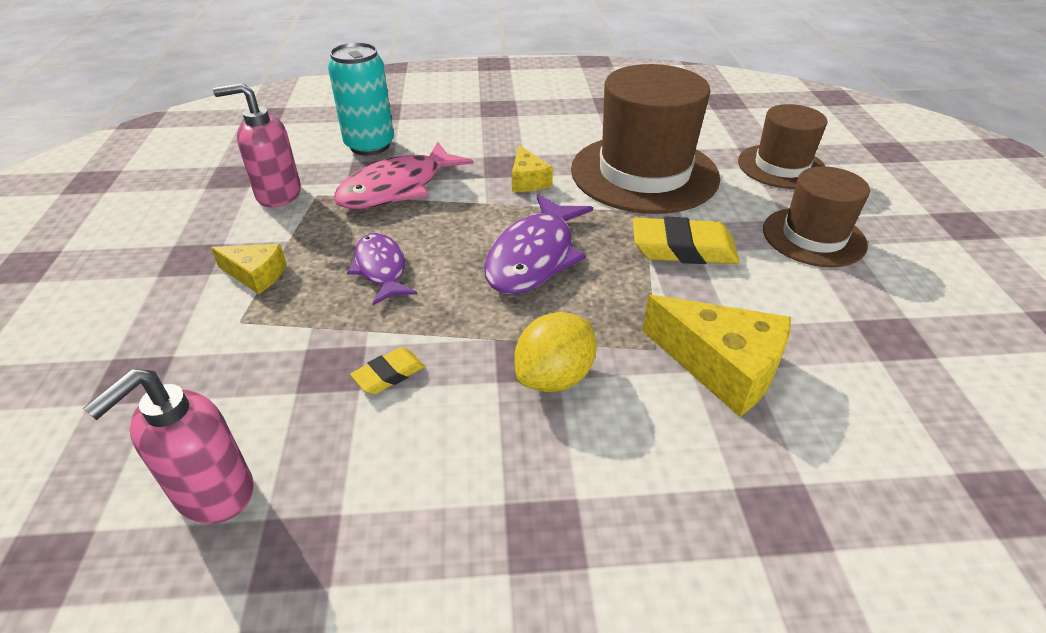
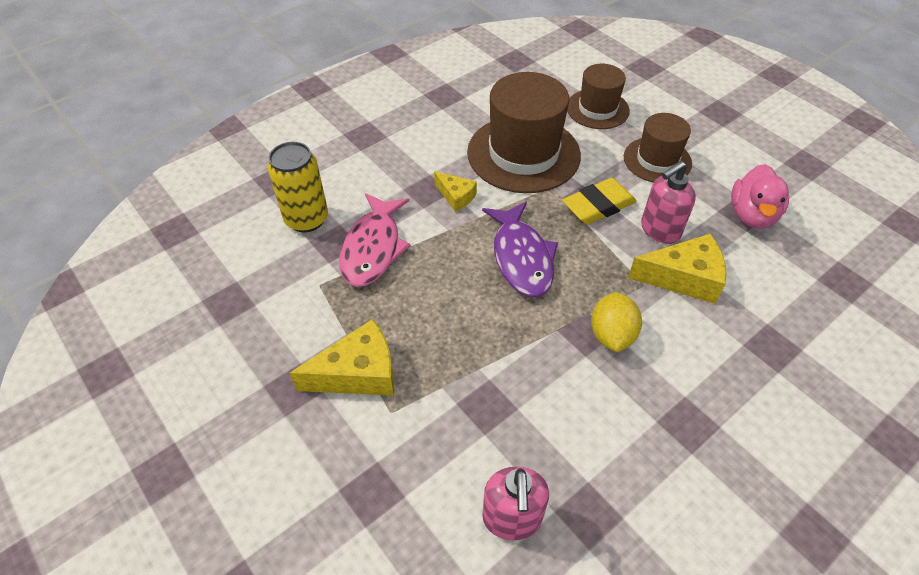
camera: 35 degrees left, 10 degrees up
yellow cheese [211,244,286,294] -> yellow cheese [290,319,394,396], size x1.74
pink soap dispenser [213,83,301,207] -> pink soap dispenser moved to [641,161,696,244]
turquoise can [328,42,394,156] -> yellow can [268,142,328,232]
purple fish [347,233,417,305] -> none
yellow eraser [350,347,425,394] -> none
none -> pink duck [731,164,789,228]

